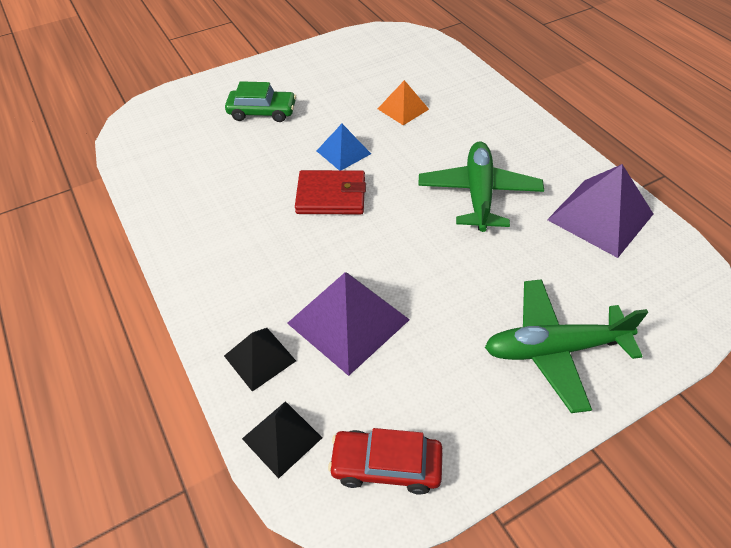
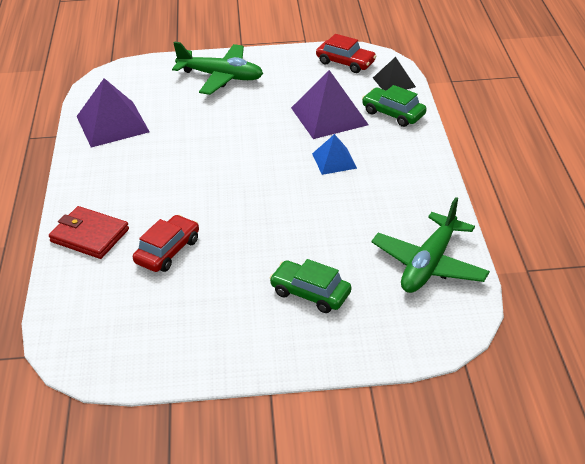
camera: 155 degrees left, 10 degrees down
black pyramid [224,328,296,392] -> green car [362,85,426,127]
red wallet [295,170,366,214] -> red wallet moved to [49,206,129,259]
blue pyramid [317,124,371,170] -> blue pyramid moved to [312,134,357,175]
orange pyramid [378,80,429,125] -> red car [133,215,199,272]
green plane [418,141,544,232] -> green plane moved to [371,197,490,293]

